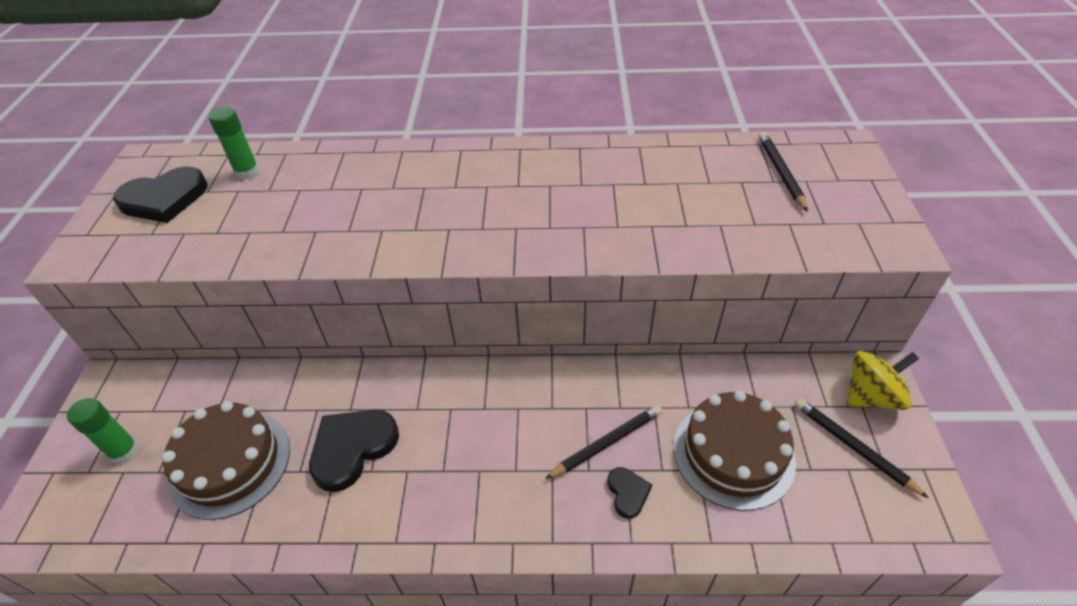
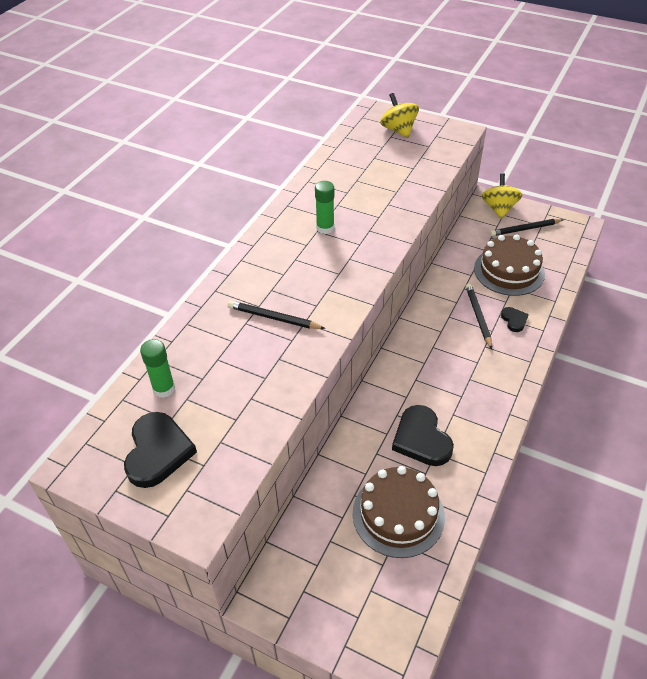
camera: 65 degrees left, 0 degrees up
green glue stick [67,398,139,464] -> green glue stick moved to [315,181,334,234]
black heart [607,467,652,519] -> black heart turned 60 degrees clockwise [501,307,529,332]
black pencil [759,132,808,212] -> black pencil moved to [228,301,326,329]
none -> yellow spinning top [380,93,419,138]

